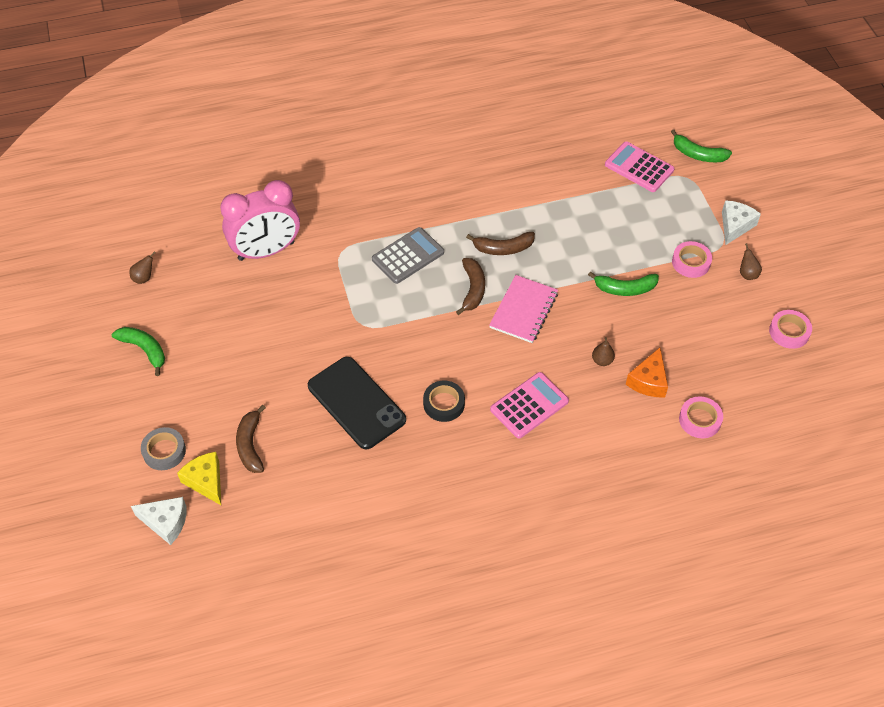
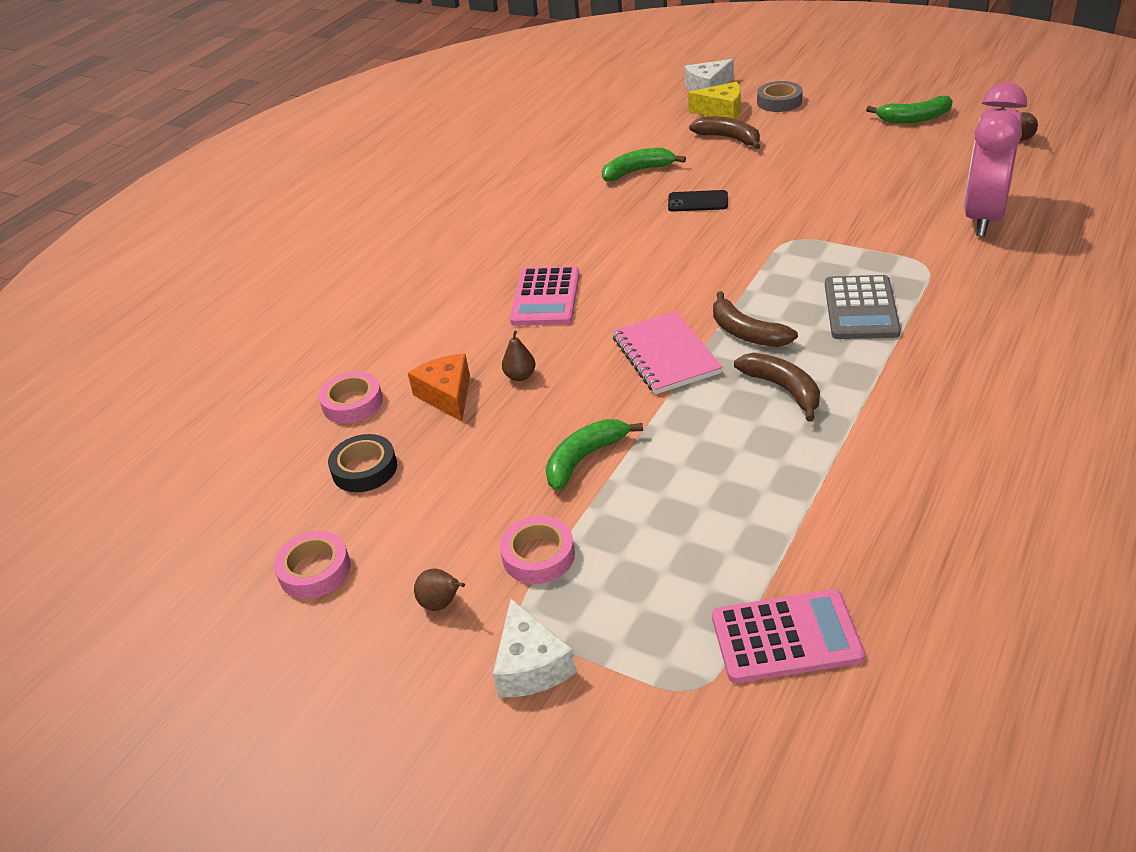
camera: 140 degrees right, 15 degrees down
black phone [308,357,406,450] -> black phone [668,190,728,212], size x0.48
black tape [423,381,465,422] -> black tape moved to [328,434,397,492]
brown banana [466,232,535,255] -> brown banana turned 105 degrees clockwise [734,353,820,421]
green banana [671,130,732,162] -> green banana moved to [602,148,686,181]

